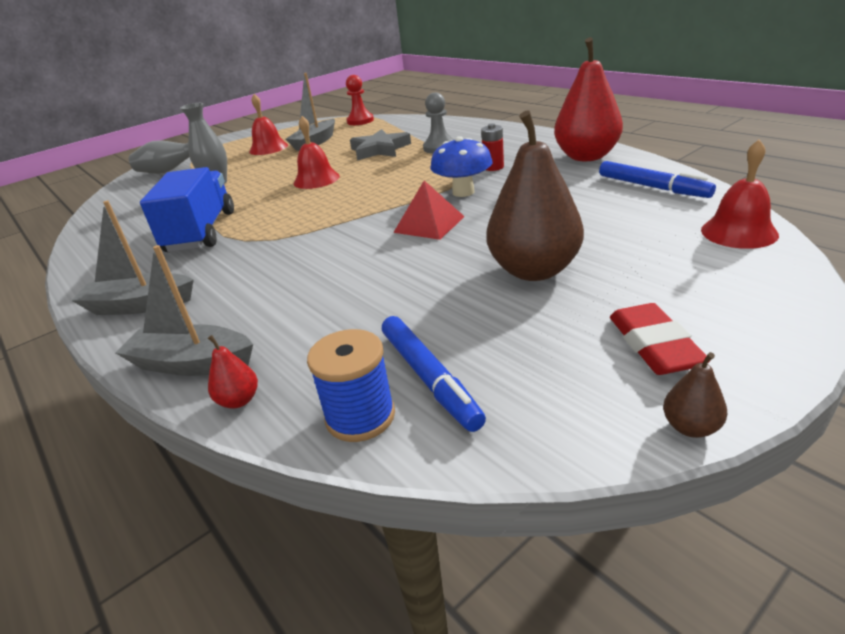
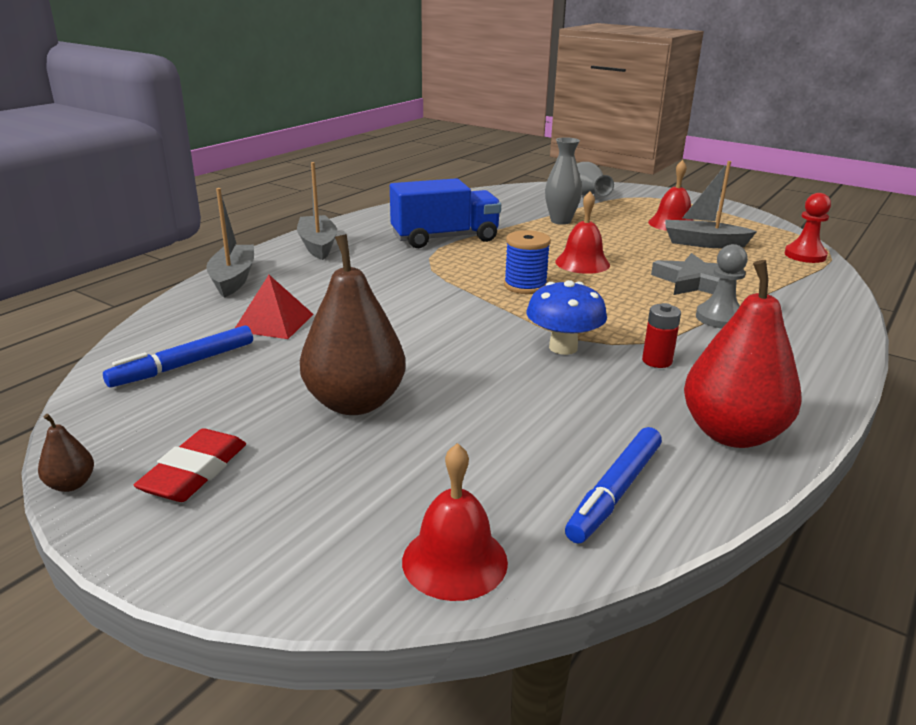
camera: 70 degrees right, 5 degrees down
red pear [208,335,258,409] -> none
blue spool [307,329,395,442] -> blue spool moved to [504,230,551,294]
red pyramid [393,180,465,240] -> red pyramid moved to [235,275,313,339]
red eraser [610,303,710,375] -> red eraser turned 45 degrees counterclockwise [134,428,246,502]

